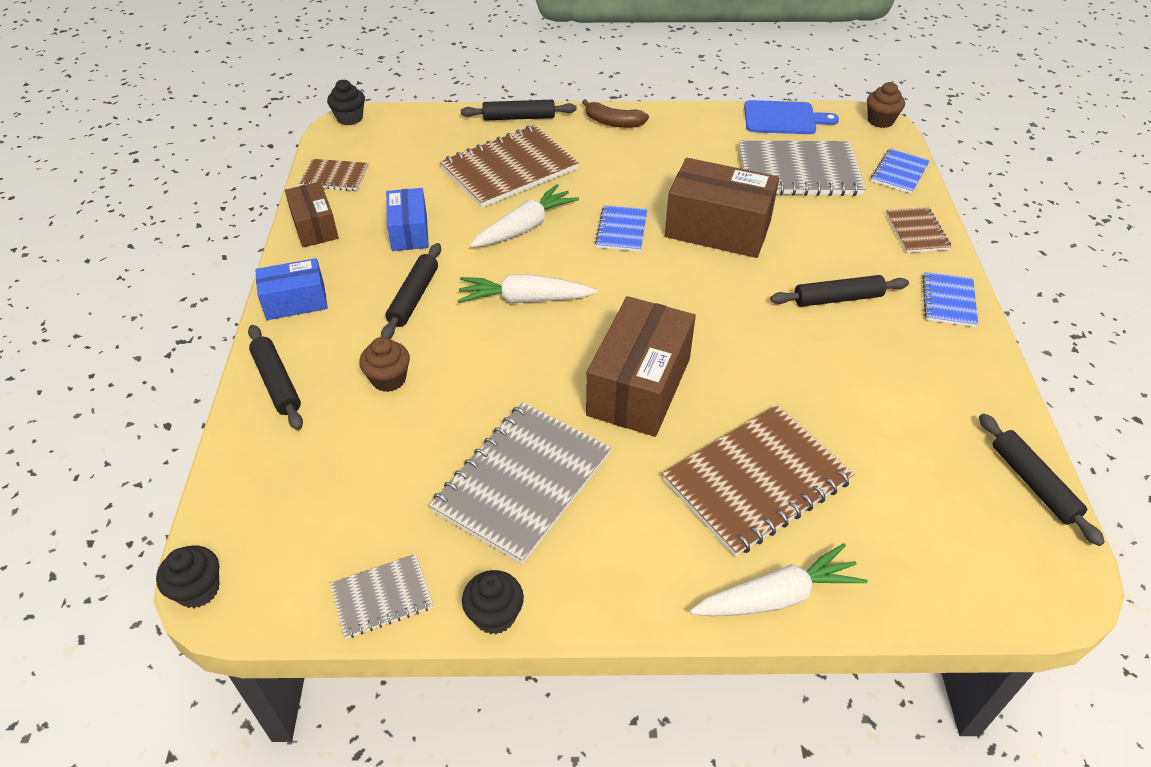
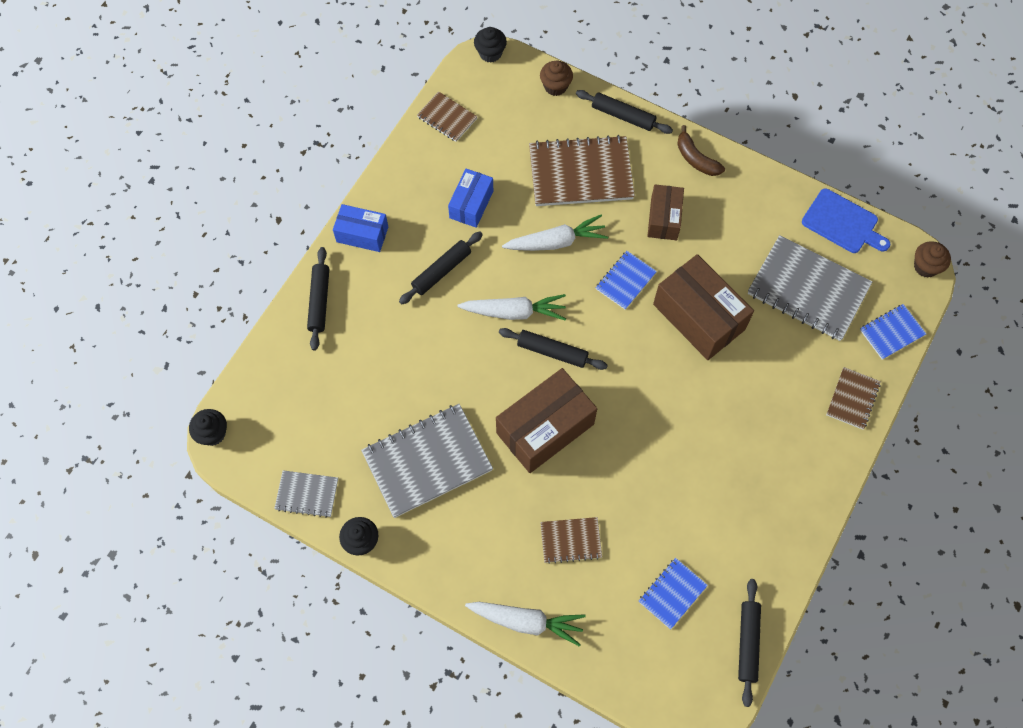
camera: 30 degrees right, 20 degrees up
brown box [285,182,339,247] -> brown box moved to [648,185,684,240]
brown cupcake [359,337,410,392] -> brown cupcake moved to [540,61,573,96]
white carrot [457,275,597,304] -> white carrot turned 150 degrees clockwise [457,294,566,321]
brown notebook [662,404,855,557] -> brown notebook [540,517,602,564], size x0.52
black rolling pin [770,275,909,307] -> black rolling pin moved to [499,328,608,370]
blue notebook [922,272,978,327] -> blue notebook moved to [639,558,708,629]

